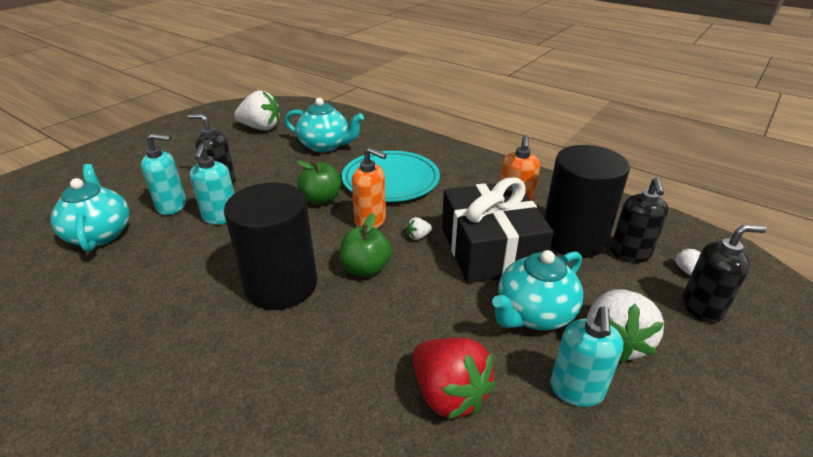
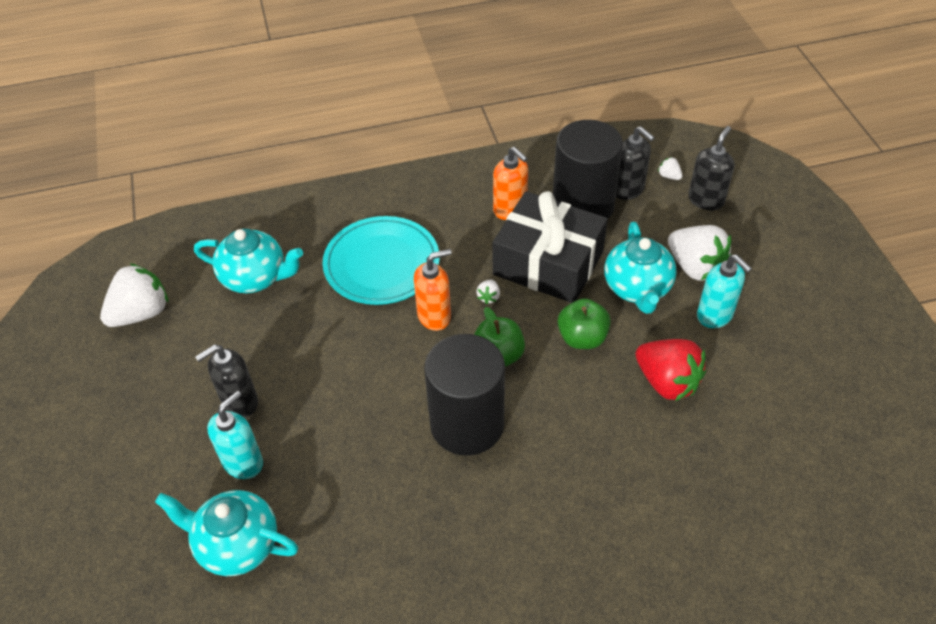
camera: 50 degrees left, 15 degrees up
turquoise soap dispenser [190,145,235,224] -> none
turquoise teapot [284,98,364,152] -> turquoise teapot turned 45 degrees clockwise [194,229,303,293]
green apple [296,161,341,205] -> green apple moved to [558,298,611,349]
red strawberry [413,337,496,419] -> red strawberry turned 45 degrees clockwise [635,339,706,401]

